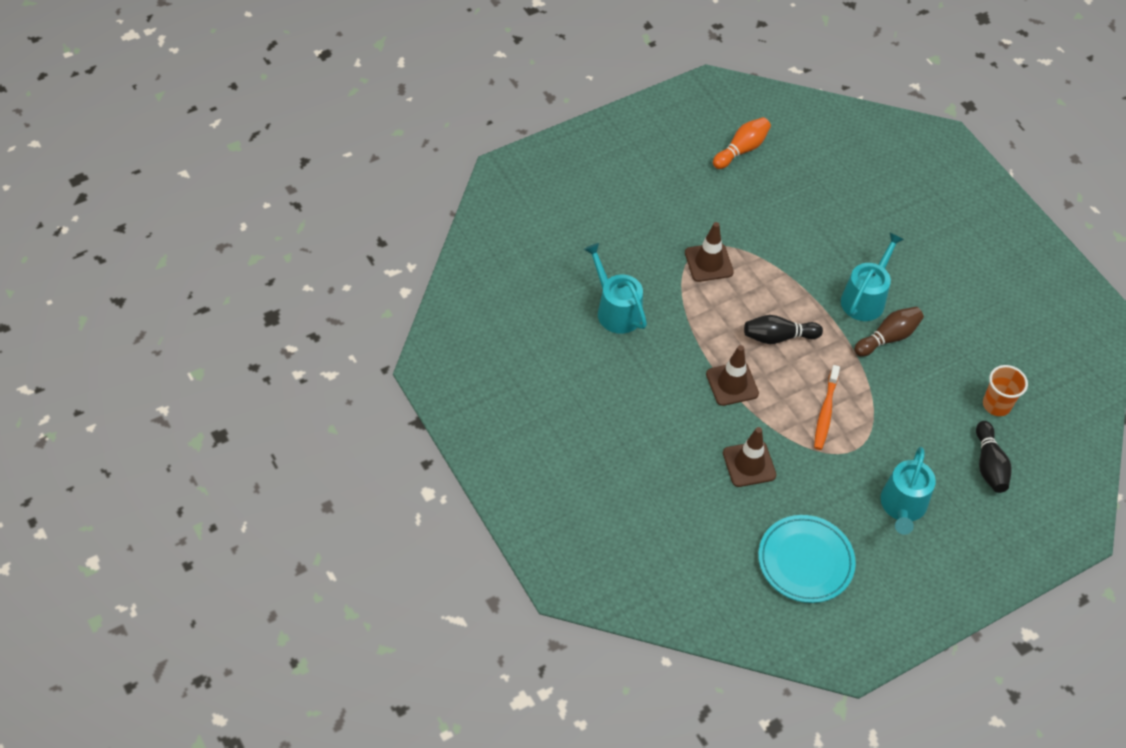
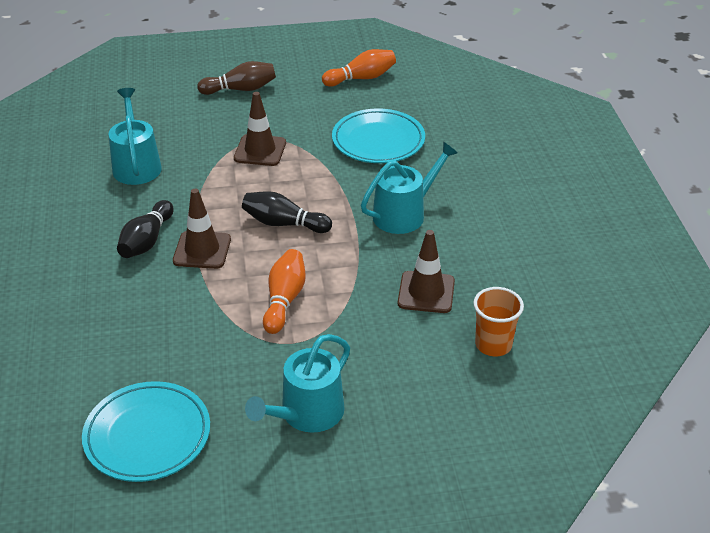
camera: 25 degrees right, 15 degrees down
brown traffic cone [723,427,776,487] -> brown traffic cone moved to [398,230,455,313]
orange toothbrush [814,365,840,450] -> orange bowling pin [263,249,306,334]
brown bowling pin [854,307,924,357] -> brown bowling pin moved to [197,61,276,95]
black bowling pin [976,421,1012,493] -> black bowling pin moved to [117,200,174,258]
none -> turquoise plate [332,108,425,163]

